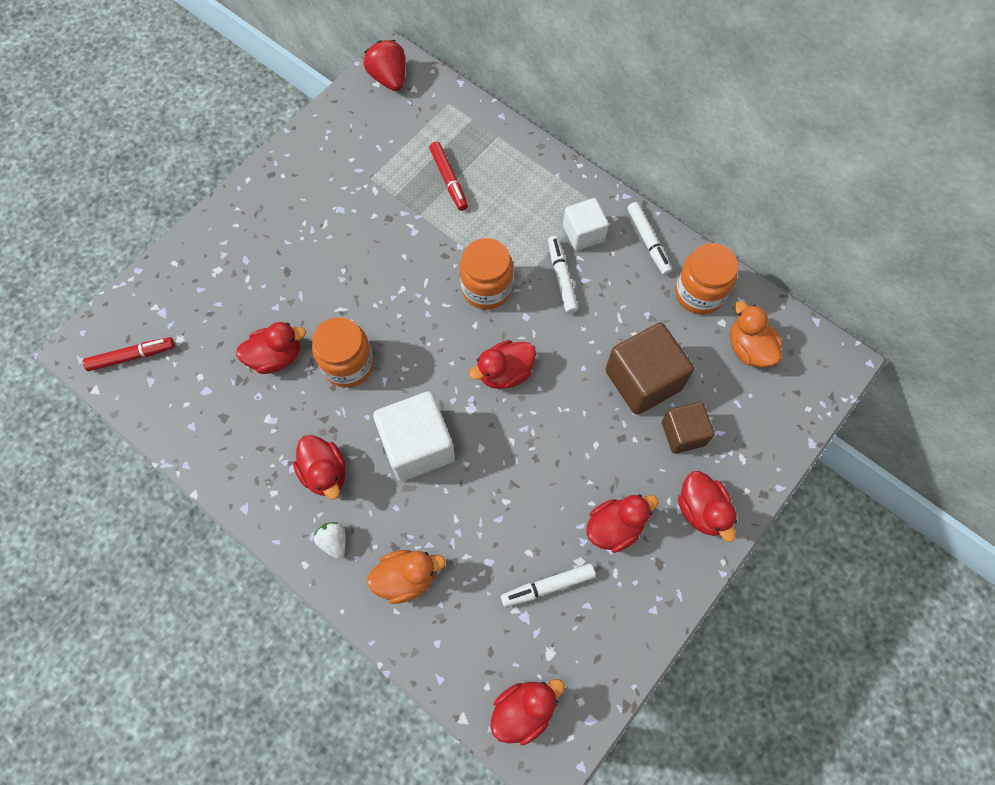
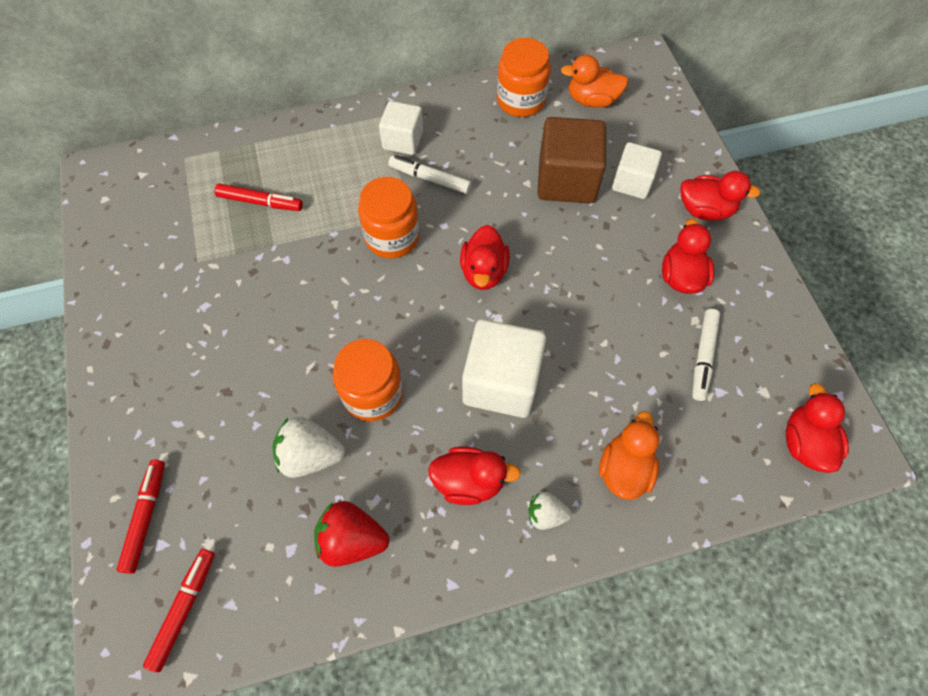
camera: 55 degrees left, 5 degrees down
red duck [236,322,306,374] -> white strawberry [273,417,345,478]
red strawberry [363,40,405,91] -> red strawberry moved to [314,501,389,567]
white marker [627,202,672,275] -> none
brown cube [662,402,715,454] -> white cube [612,142,662,199]
none -> red marker [117,460,165,574]

